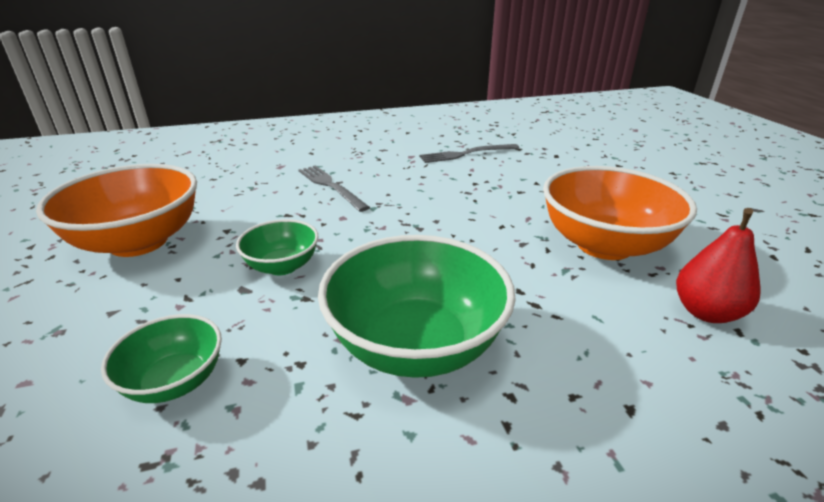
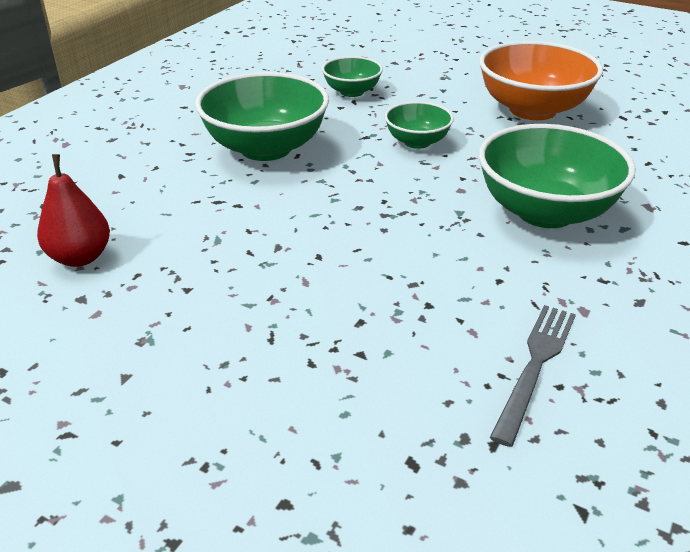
camera: 135 degrees right, 5 degrees up
grey fork [299,165,370,212] -> green bowl [479,124,635,228]
orange bowl [543,166,697,260] -> none

